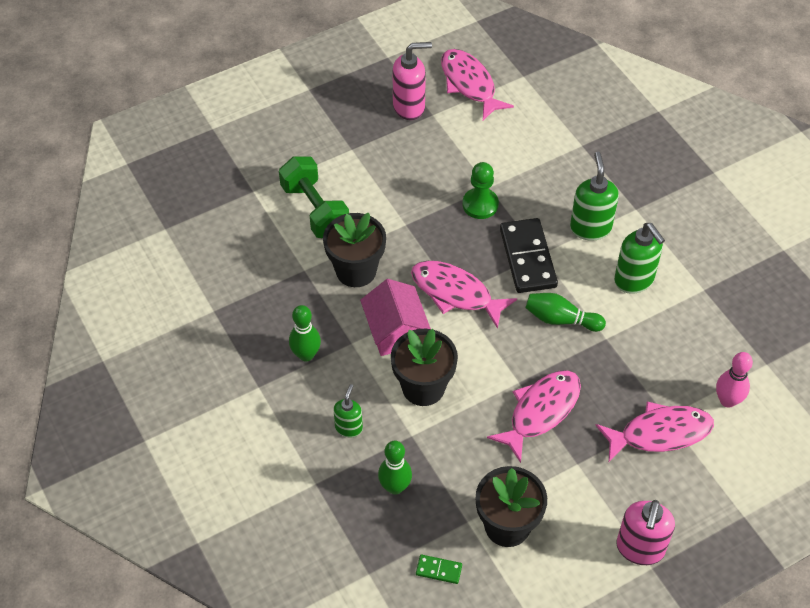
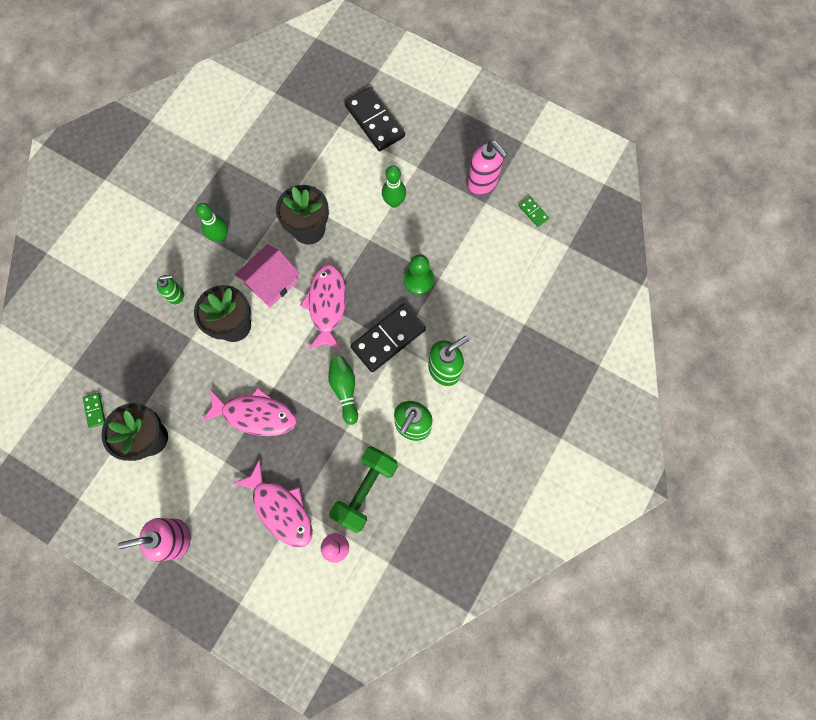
camera: 60 degrees right, 20 degrees up
green dumbbell [279,156,349,238] -> green dumbbell moved to [329,446,398,533]
green bowling pin [378,441,412,495] -> green bowling pin moved to [382,165,406,208]
pink fish [441,49,514,120] -> green domino [519,197,549,227]
none -> black domino [345,87,405,151]

